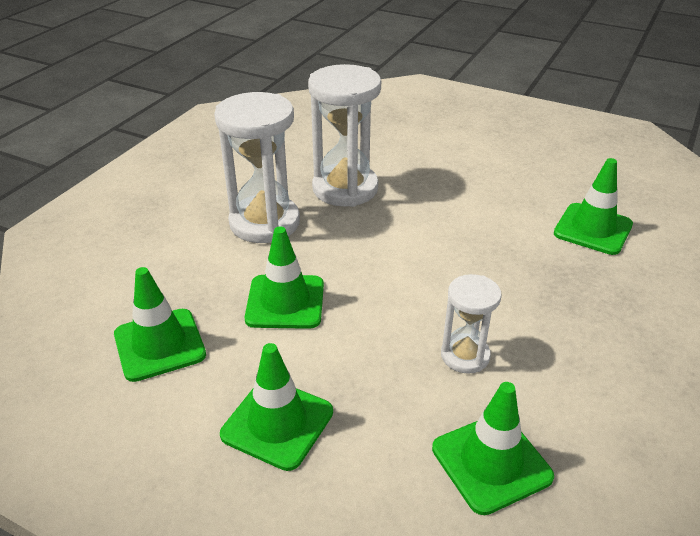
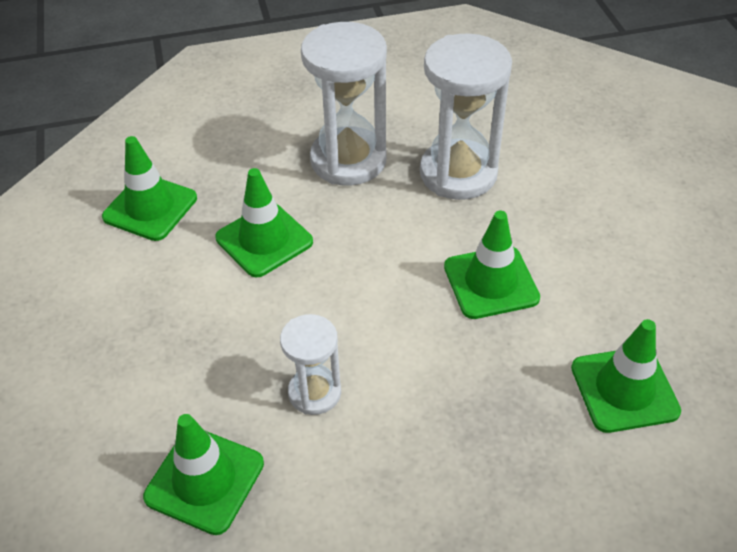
camera: 50 degrees right, 10 degrees up
green traffic cone [220,343,333,471] -> green traffic cone moved to [444,211,540,319]

